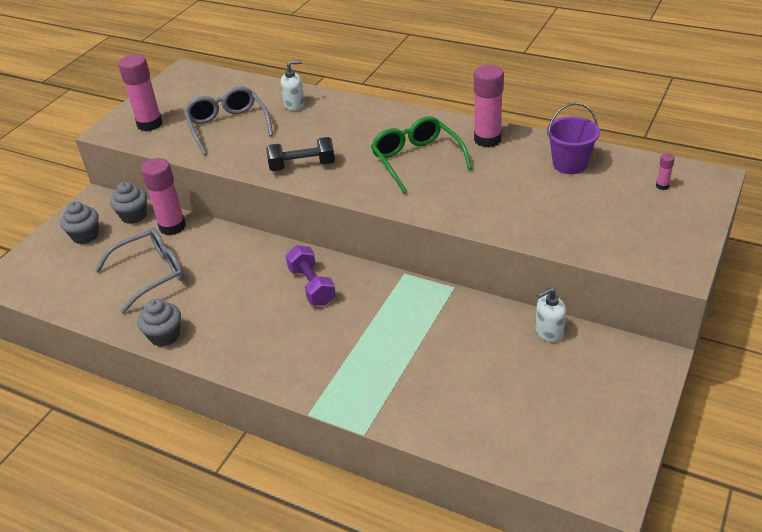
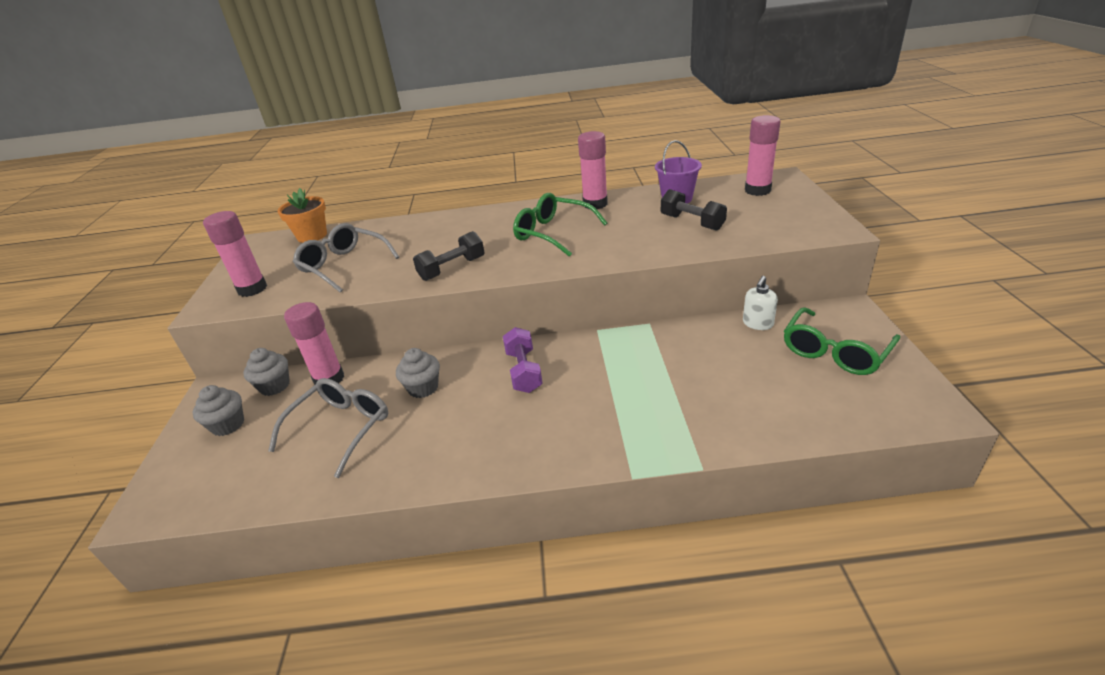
camera: 30 degrees left, 5 degrees down
grey cupcake [137,299,181,347] -> grey cupcake moved to [396,348,440,398]
white soap dispenser [281,60,305,111] -> none
purple dumbbell [286,245,336,306] -> purple dumbbell turned 45 degrees clockwise [503,327,543,393]
pink glue stick [656,153,675,190] -> pink glue stick [745,115,781,196], size x2.34
none -> orange flower pot [278,188,327,243]
none -> black dumbbell [661,189,727,231]
none -> green glasses [784,307,900,375]

